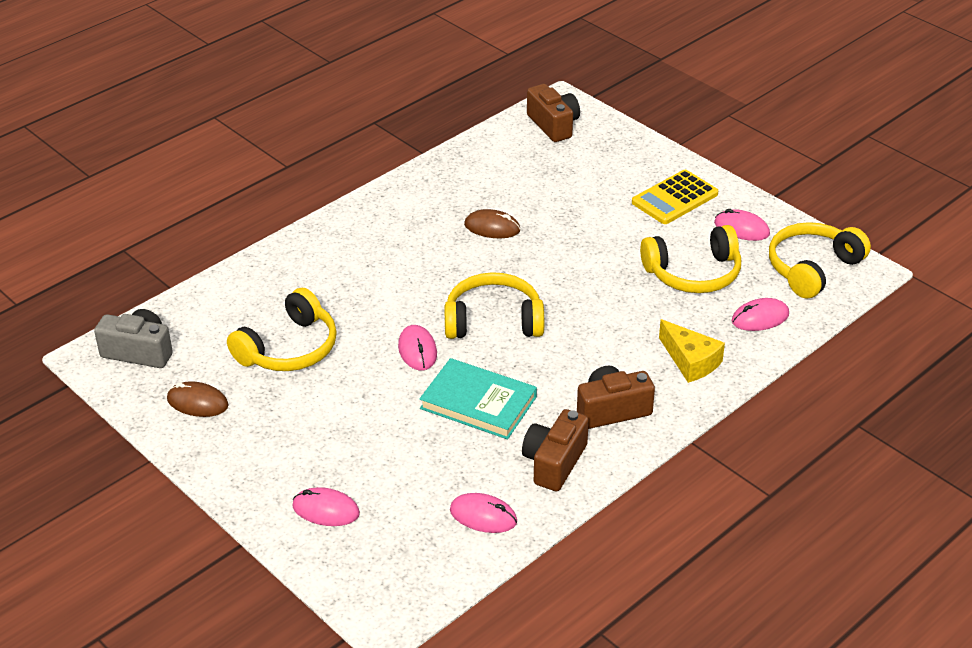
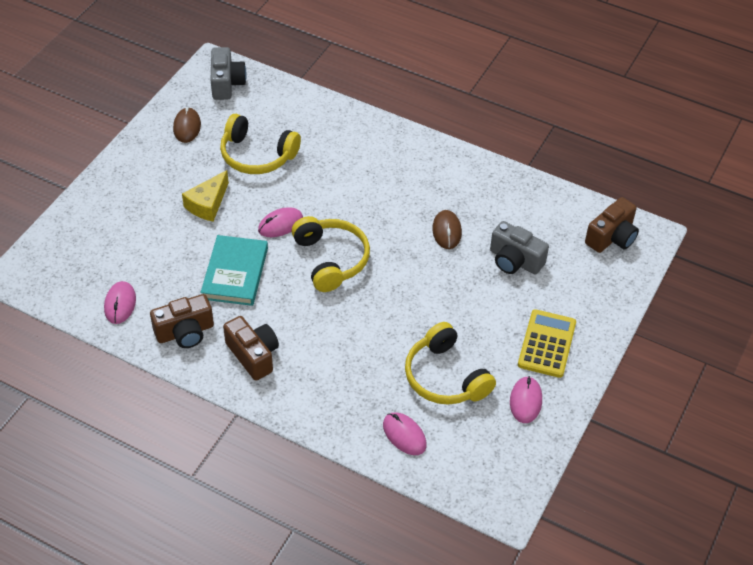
camera: 70 degrees right, 10 degrees up
pink mouse [292,487,360,526] -> none
brown camera [522,409,589,491] -> brown camera turned 150 degrees clockwise [150,294,214,348]
yellow calculator [632,170,718,224] -> yellow calculator turned 75 degrees clockwise [518,309,576,378]
yellow cheese [659,319,725,383] -> yellow cheese moved to [182,170,229,222]
yellow headphones [769,222,871,299] -> none
none -> grey camera [490,221,549,274]

